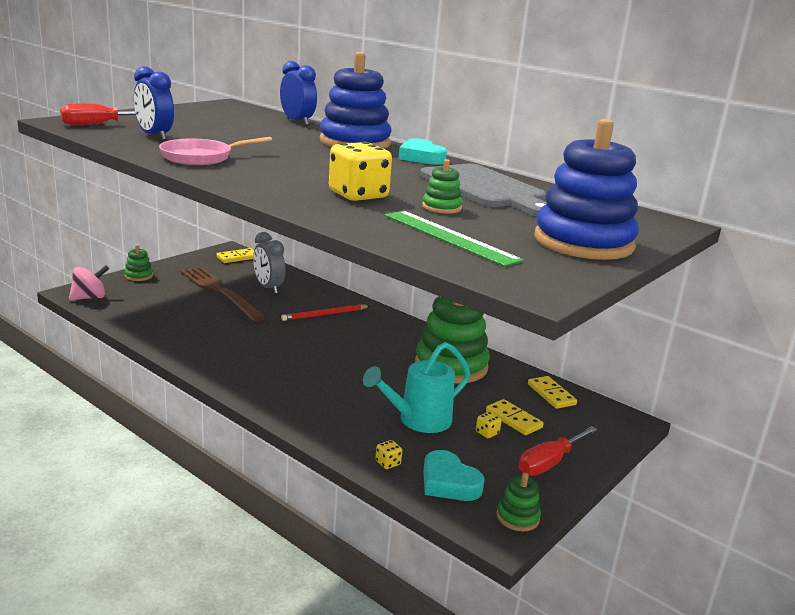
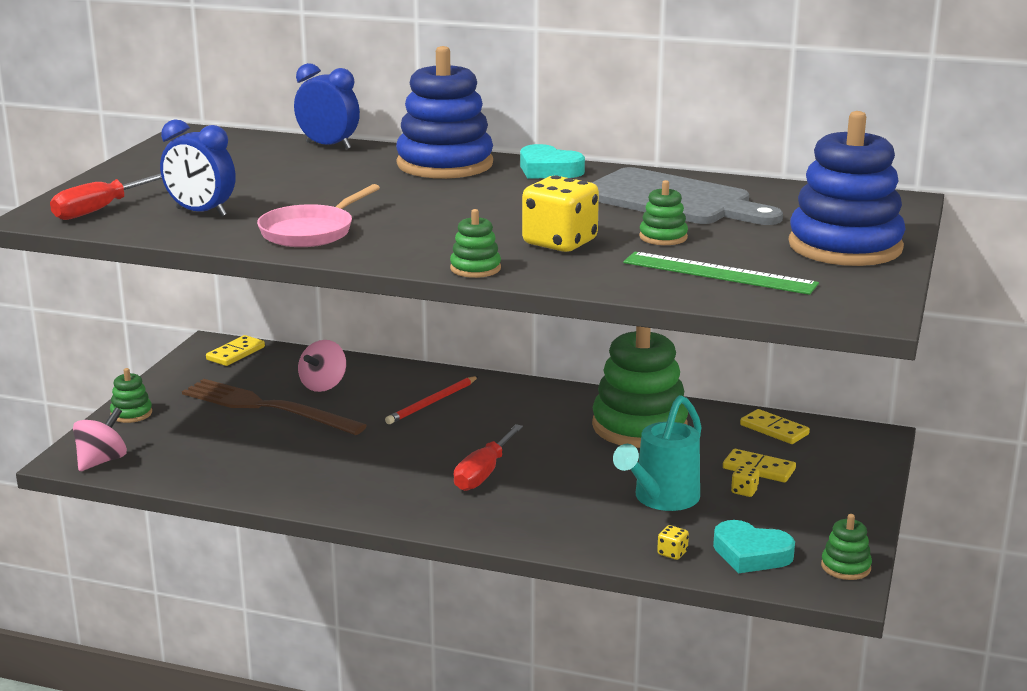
camera: 20 degrees left, 0 degrees up
grey clock [253,232,285,294] -> pink spinning top [298,340,346,392]
red screwdriver [519,426,597,476] -> red screwdriver moved to [454,424,523,491]
none -> green stacking toy [450,209,501,278]

